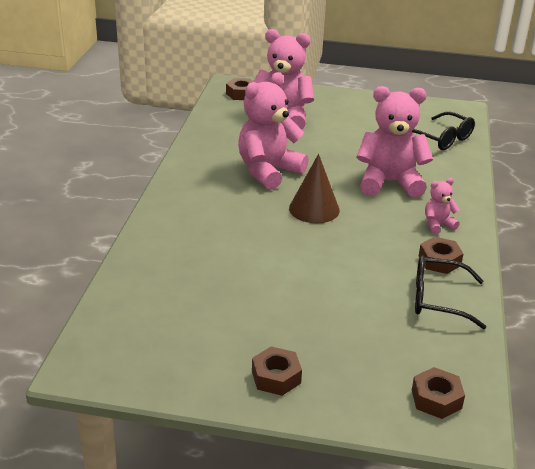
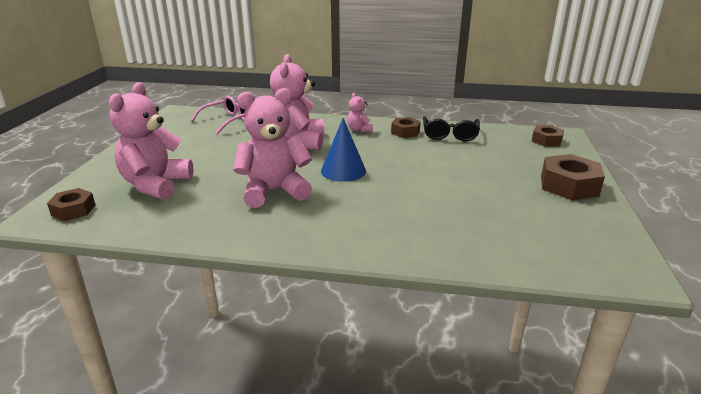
camera: 90 degrees left, 5 degrees down
pink teddy bear [238,72,309,190] -> pink teddy bear turned 120 degrees clockwise [234,88,312,208]
brown nut [252,346,302,396] -> brown nut [541,154,605,200], size x1.63
brown cone [289,154,340,223] -> blue cone [321,118,366,182]
black glasses [412,112,475,150] -> pink glasses [190,96,245,135]

